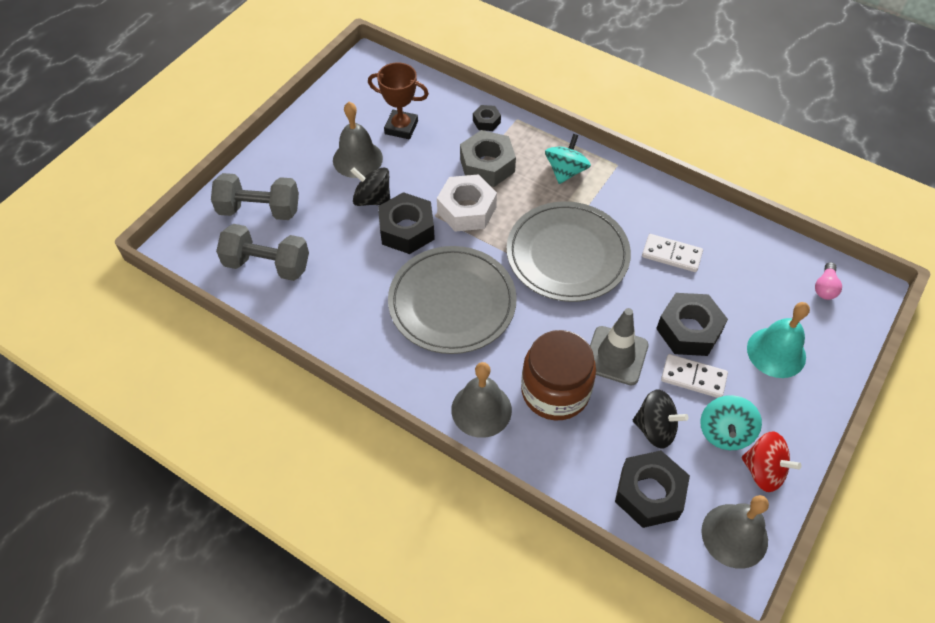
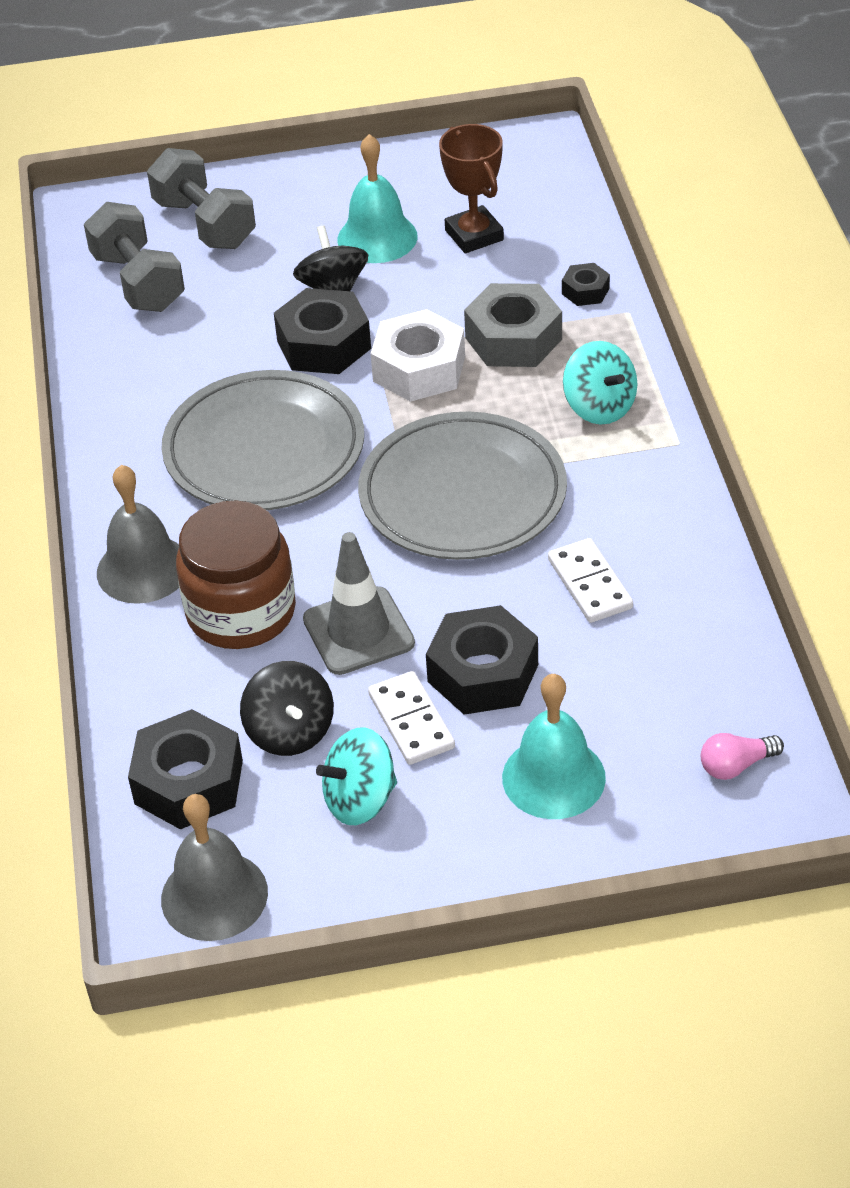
camera: 50 degrees right, 10 degrees down
grey bell [333,102,383,178] -> turquoise bell [338,134,418,263]
turquoise spinning top [545,134,591,184] -> turquoise spinning top turned 75 degrees clockwise [563,341,637,425]
red spinning top [742,431,801,492] -> none

